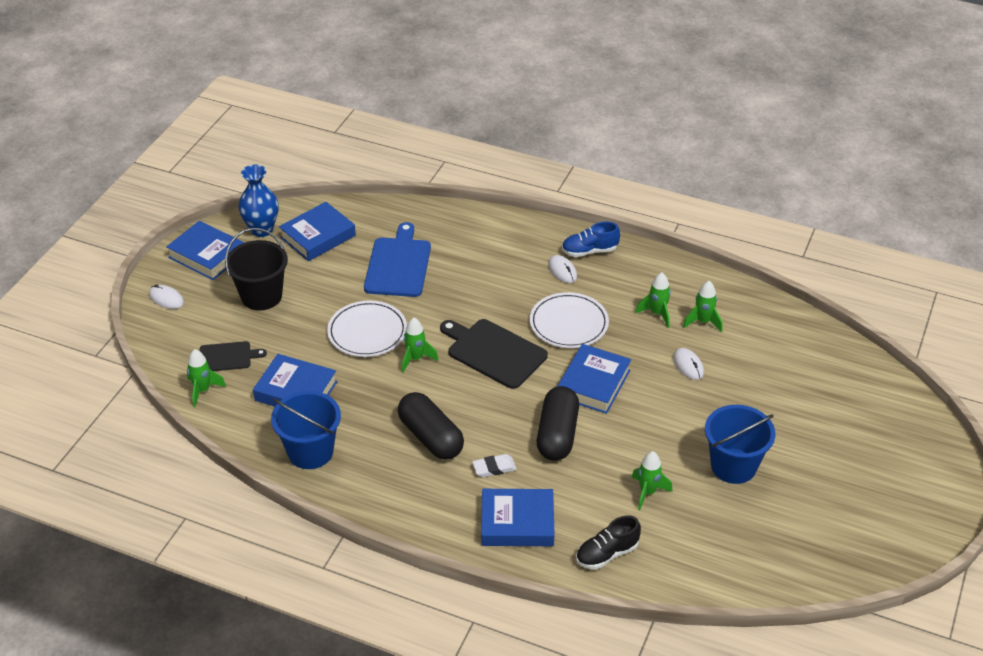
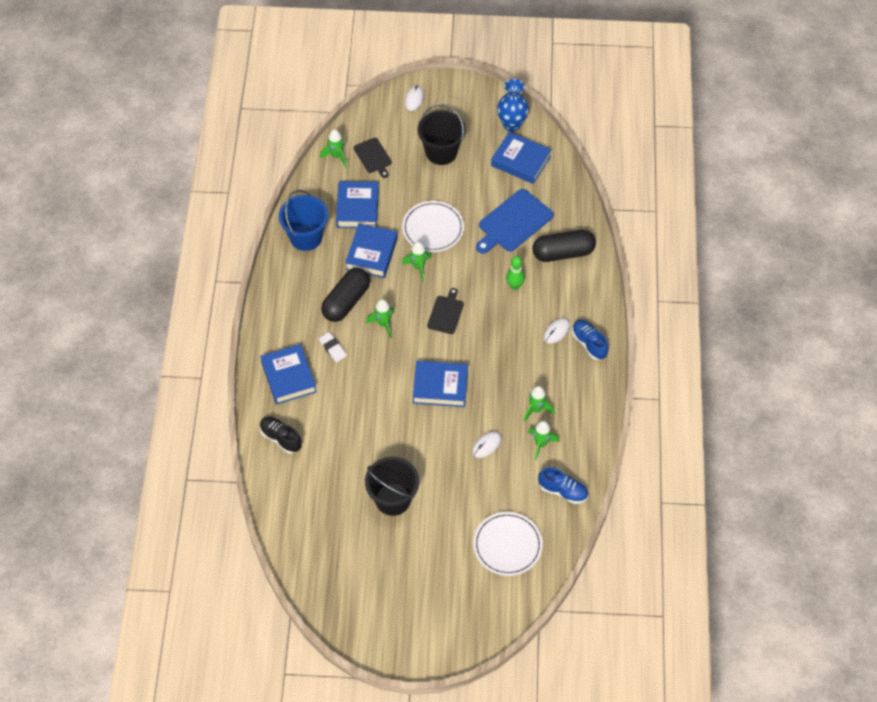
camera: 70 degrees right, 15 degrees up
blue book [166,221,244,280] -> blue book moved to [345,223,398,278]
blue cutting board [364,222,431,297] -> blue cutting board turned 150 degrees clockwise [476,189,554,254]
black cutting board [440,319,548,389] -> black cutting board [427,288,464,334], size x0.58
white plate [530,292,609,348] -> white plate moved to [473,512,543,576]
black capsule [537,386,579,461] -> black capsule moved to [533,230,596,262]
green rocket [632,451,673,511] -> green rocket moved to [366,299,395,338]
blue bucket [705,405,775,484] -> black bucket [365,457,419,516]
none -> green bowling pin [506,256,525,290]
none -> blue shoe [538,467,588,504]

